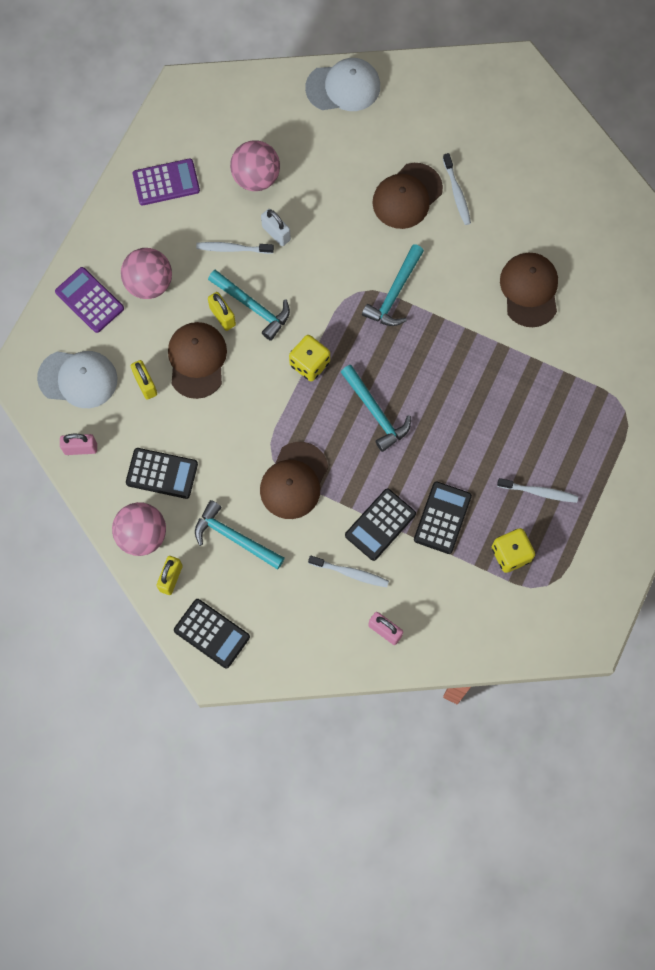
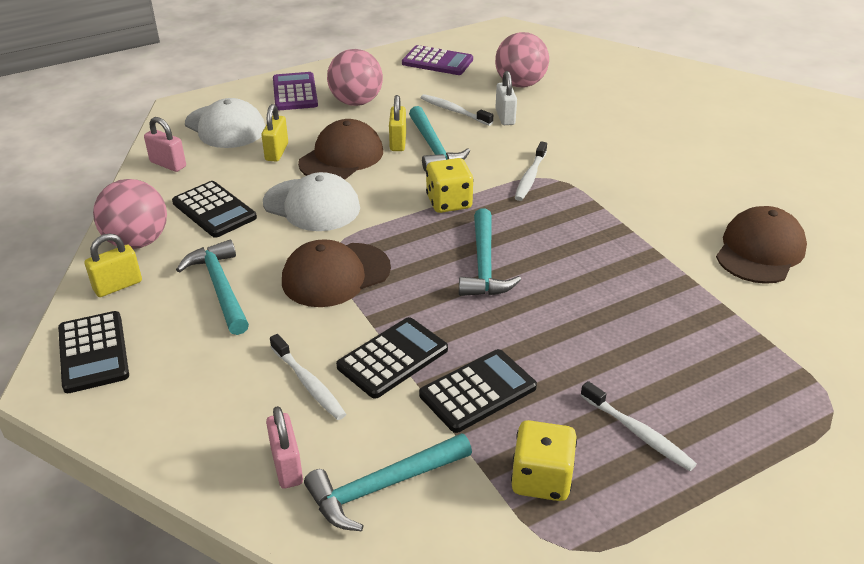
camera: 35 degrees right, 35 degrees down
white cap [305,58,380,111] -> white cap moved to [263,172,360,231]
black calculator [345,489,416,561] -> black calculator turned 150 degrees clockwise [336,317,448,399]
turquoise hammer [362,244,424,326] -> turquoise hammer moved to [304,433,472,531]
brown cap [372,163,443,229] -> none
white toothbrush [443,153,471,225] -> white toothbrush moved to [515,141,547,201]

